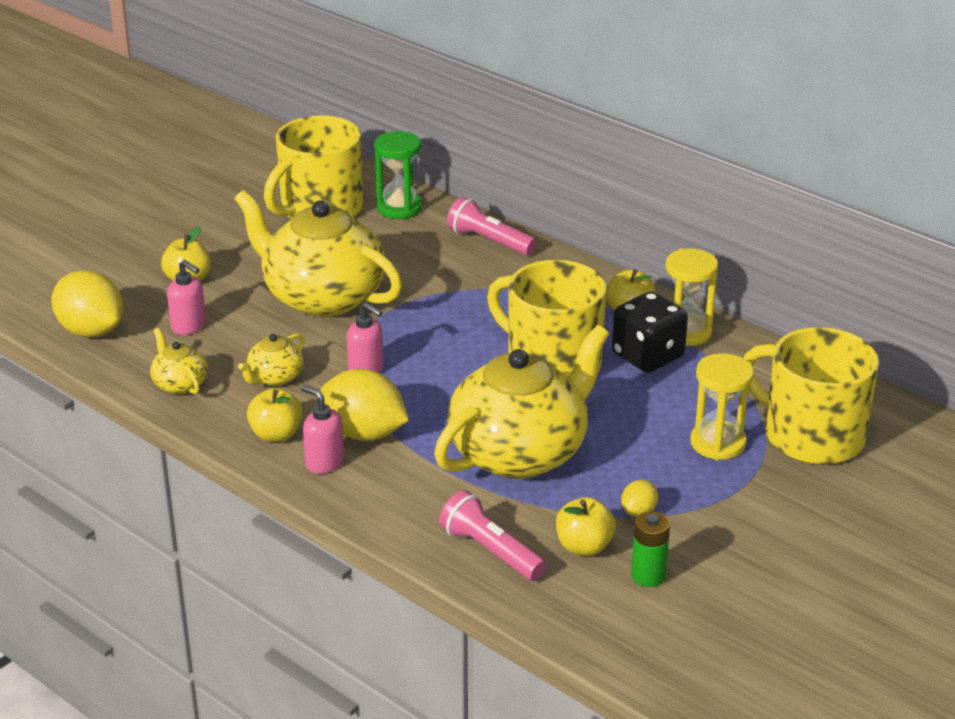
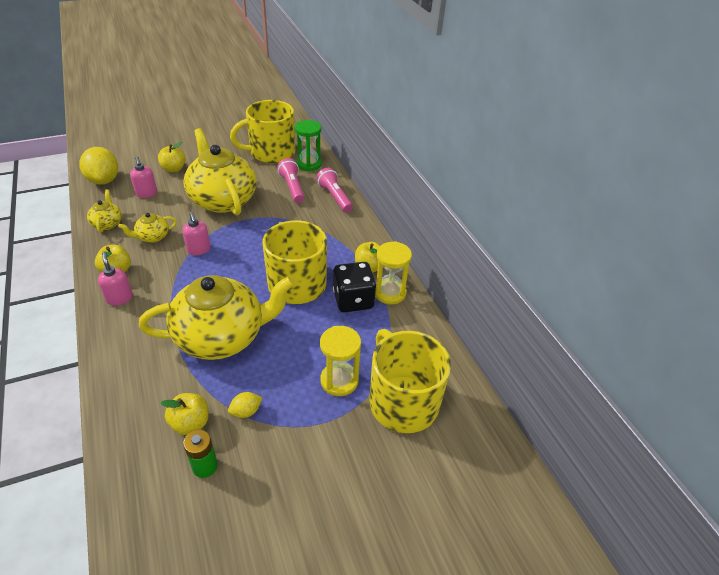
camera: 25 degrees right, 10 degrees up
yellow lemon [320,369,409,441] -> none
pink flashlight [439,490,547,581] -> pink flashlight moved to [277,158,305,203]

